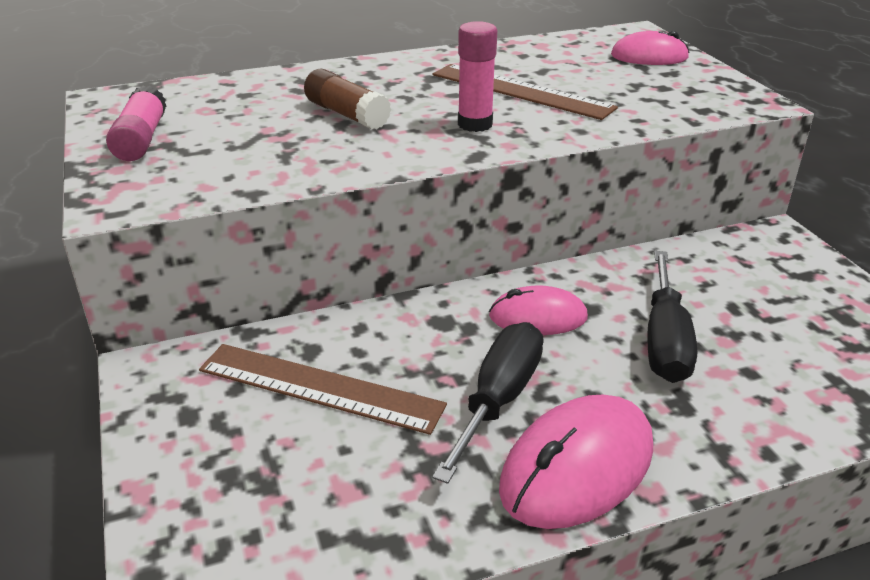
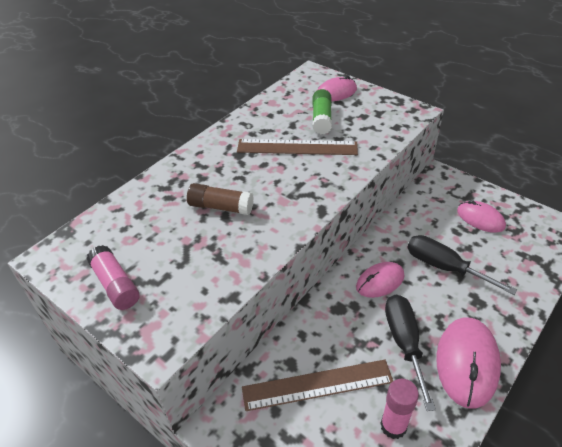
camera: 30 degrees left, 10 degrees up
pink glue stick [458,21,497,132] -> pink glue stick moved to [380,379,419,439]
black screwdriver [648,251,697,383] -> black screwdriver turned 150 degrees clockwise [407,235,517,295]
none -> green glue stick [312,89,332,134]
none -> pink mouse [457,200,506,233]

